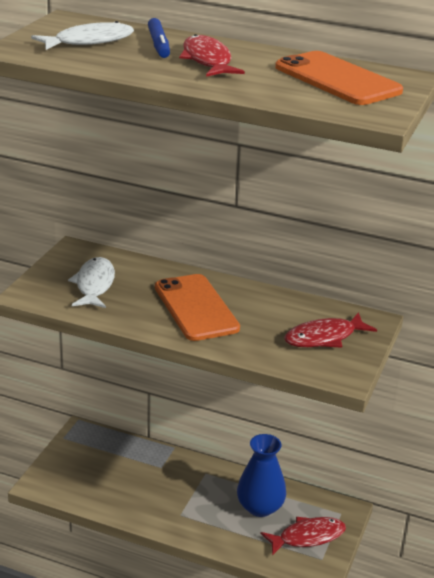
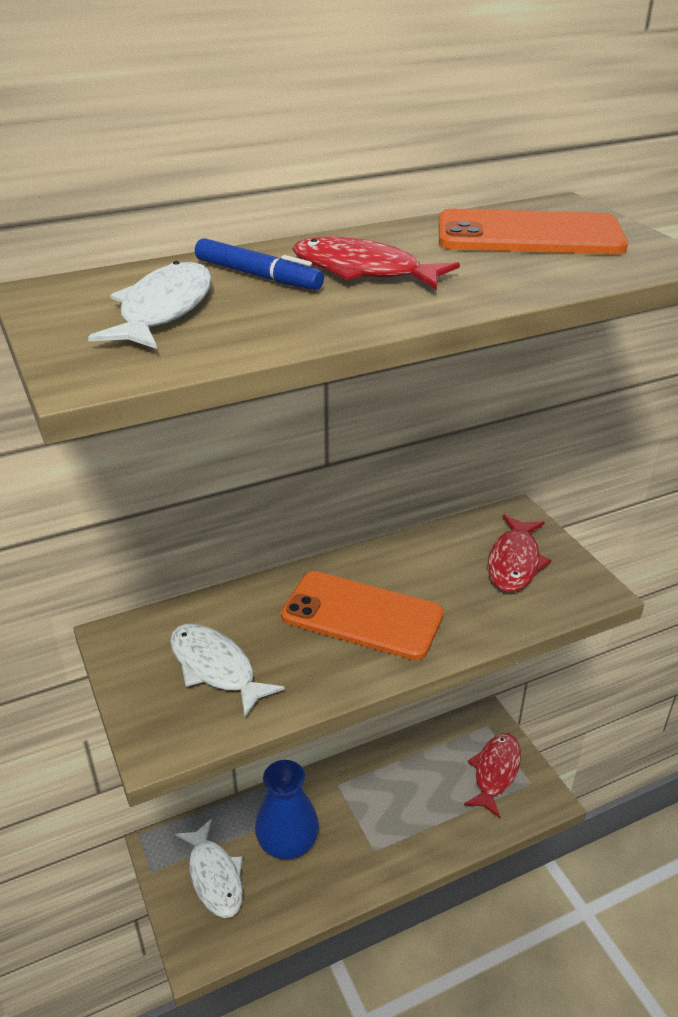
camera: 45 degrees left, 5 degrees up
blue vase [237,434,286,517] -> blue vase moved to [255,760,319,860]
none -> white fish [175,819,243,918]

